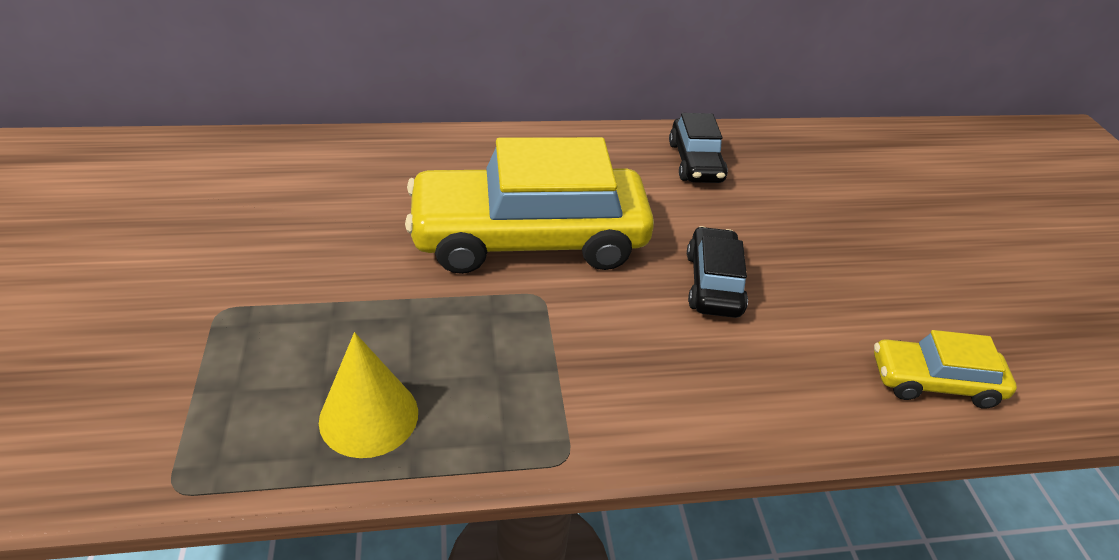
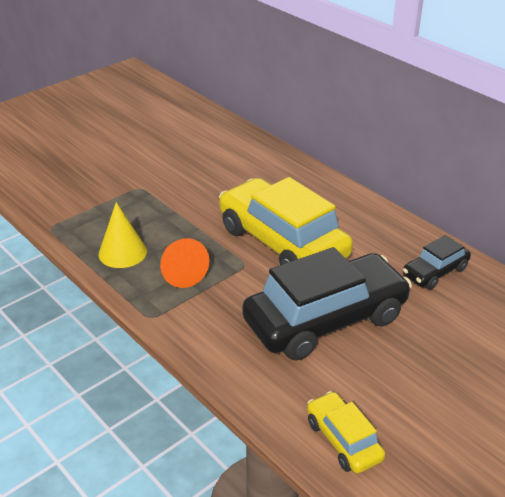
camera: 60 degrees right, 5 degrees down
black car [687,226,748,318] -> black car [242,247,412,361], size x2.09
none -> orange cone [160,238,209,288]

